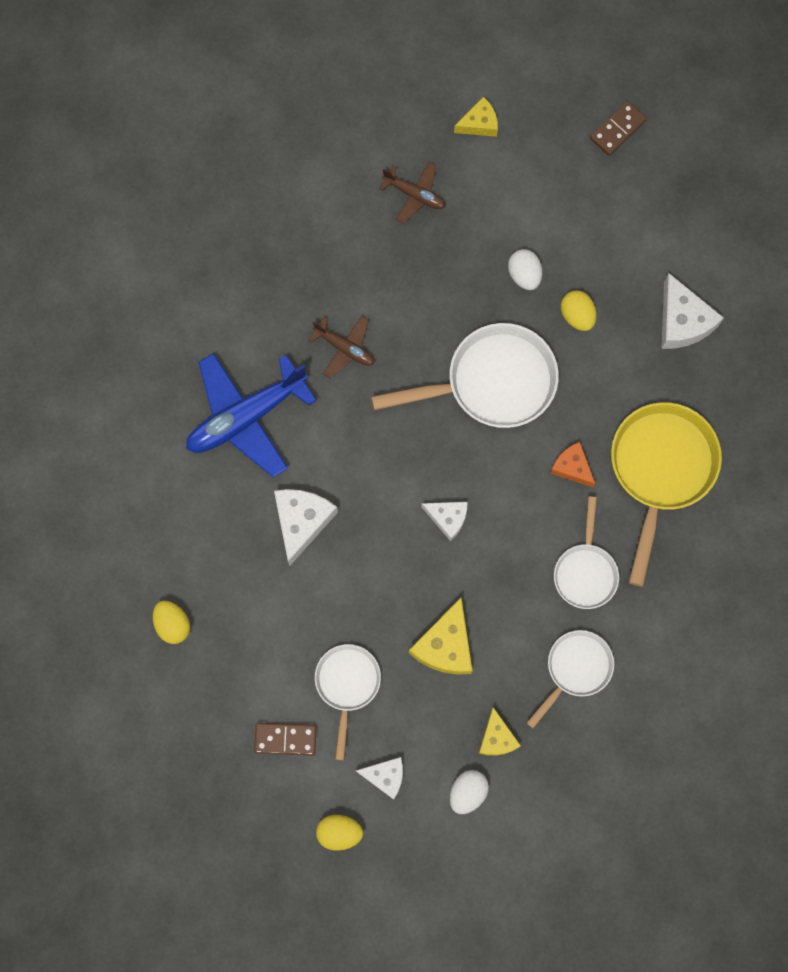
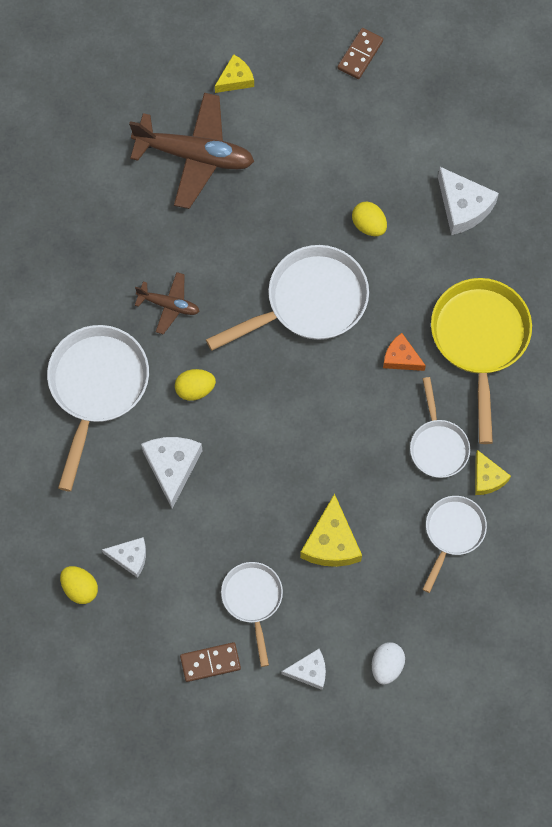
camera: 15 degrees left, 5 degrees down
blue plane [186,353,317,478] -> white pan [47,325,149,492]
yellow egg [316,815,363,851] -> yellow egg moved to [175,369,216,401]
brown plane [379,162,445,224] -> brown plane [129,93,254,209], size x1.93
white cheese [421,502,467,541] -> white cheese moved to [102,537,146,578]
yellow cheese [479,707,521,756] -> yellow cheese moved to [475,450,511,495]
white egg [508,249,542,290] -> none

